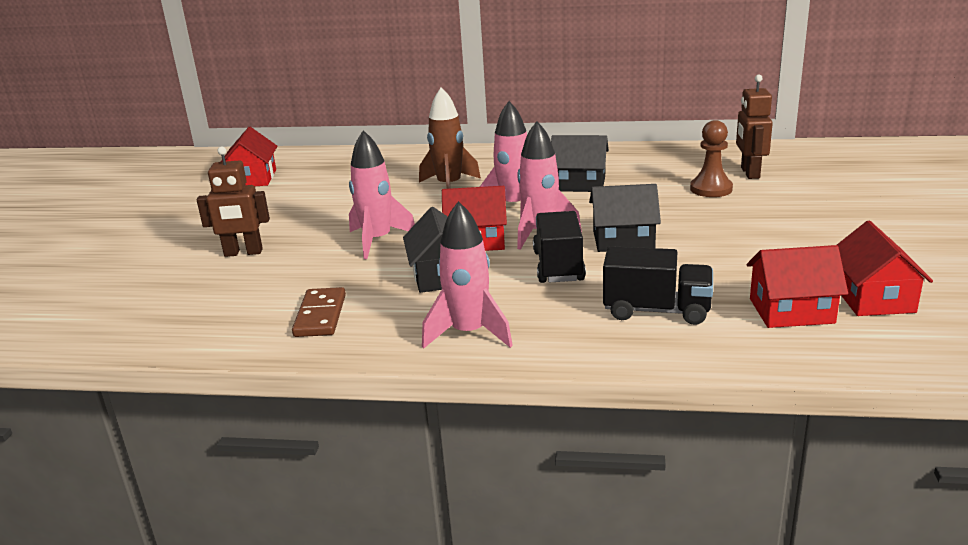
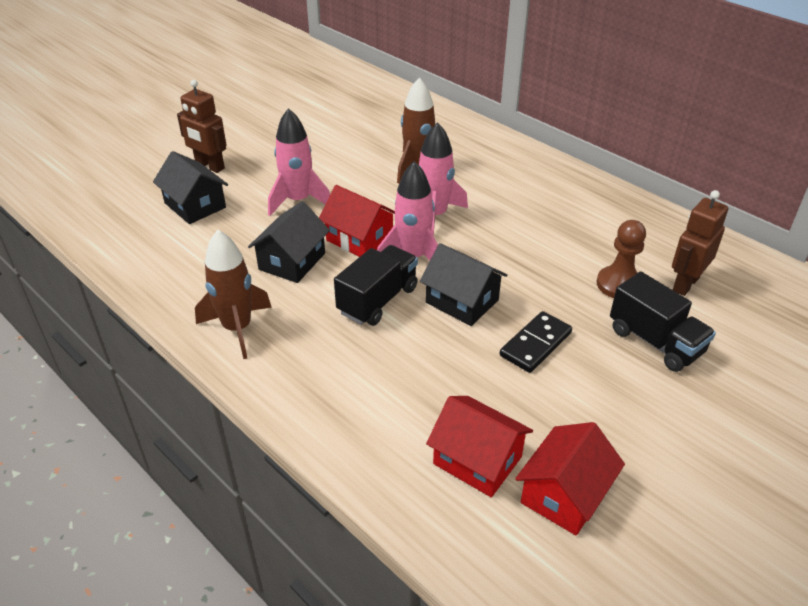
camera: 35 degrees right, 15 degrees up
red house [221,127,277,186] -> none
brown domino [292,287,346,337] -> none
pink rocket [422,201,513,349] -> brown rocket [195,230,272,359]
black house [551,135,609,192] -> black house moved to [153,151,228,224]
black truck [603,246,713,325] -> black truck moved to [610,271,716,372]
none -> black domino [500,311,572,373]

